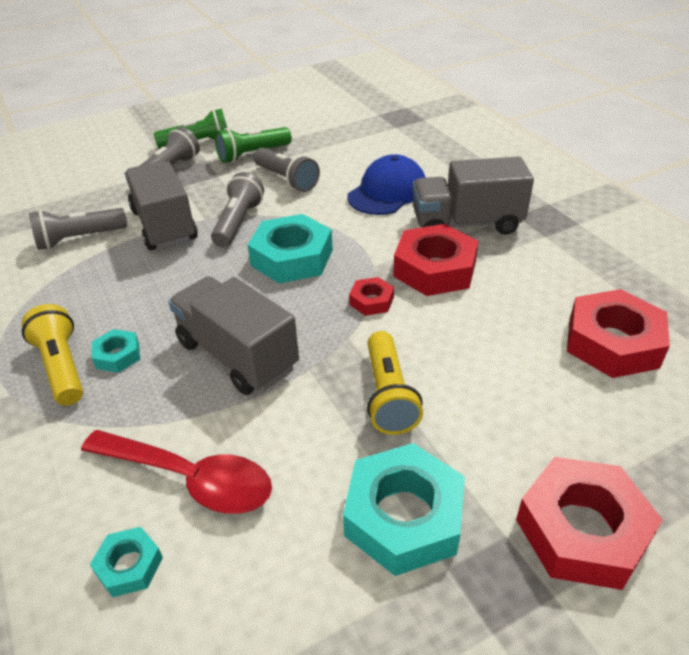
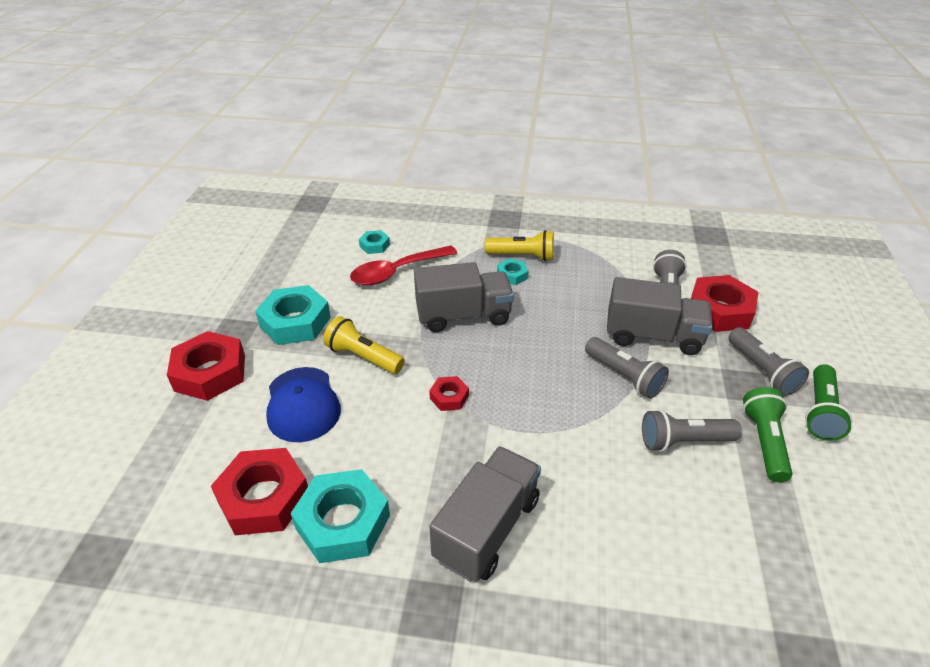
camera: 125 degrees right, 0 degrees up
turquoise nut [248,214,333,284] -> turquoise nut moved to [291,469,390,563]
blue cap [347,154,426,215] -> blue cap moved to [266,367,341,442]
red nut [393,224,479,296] -> red nut moved to [691,275,759,332]

